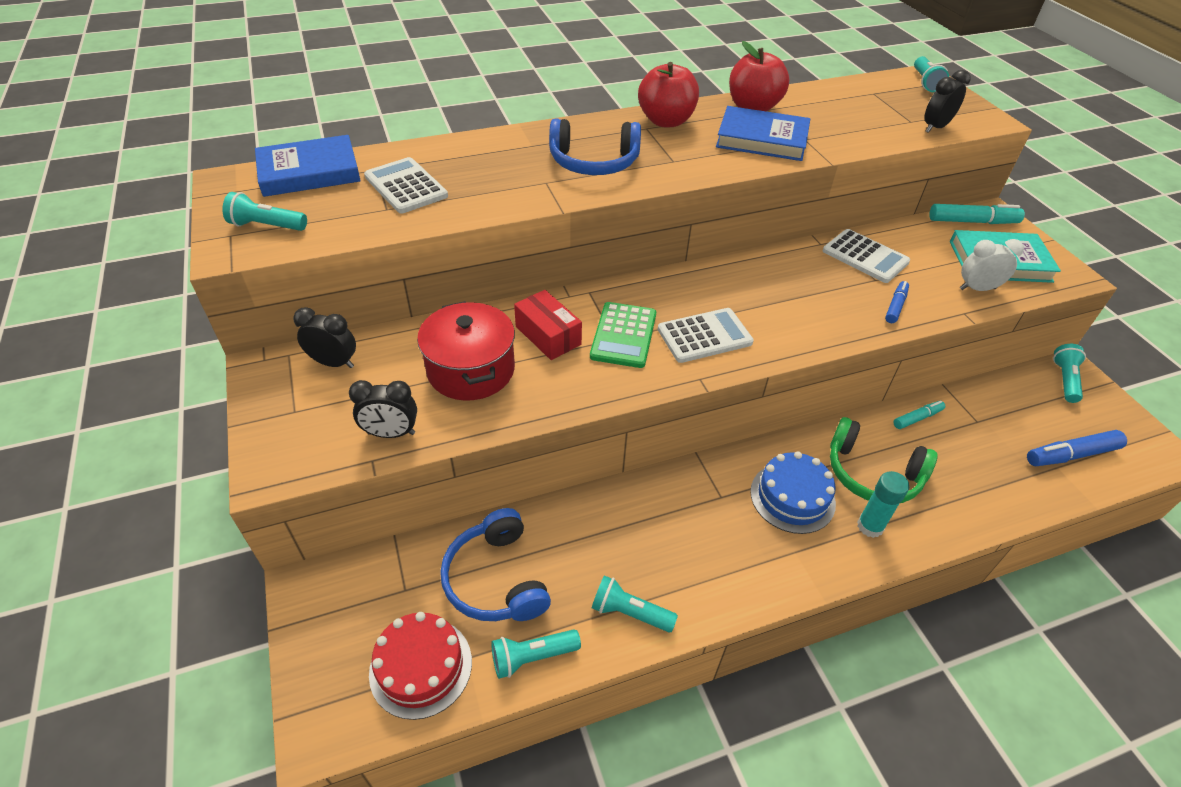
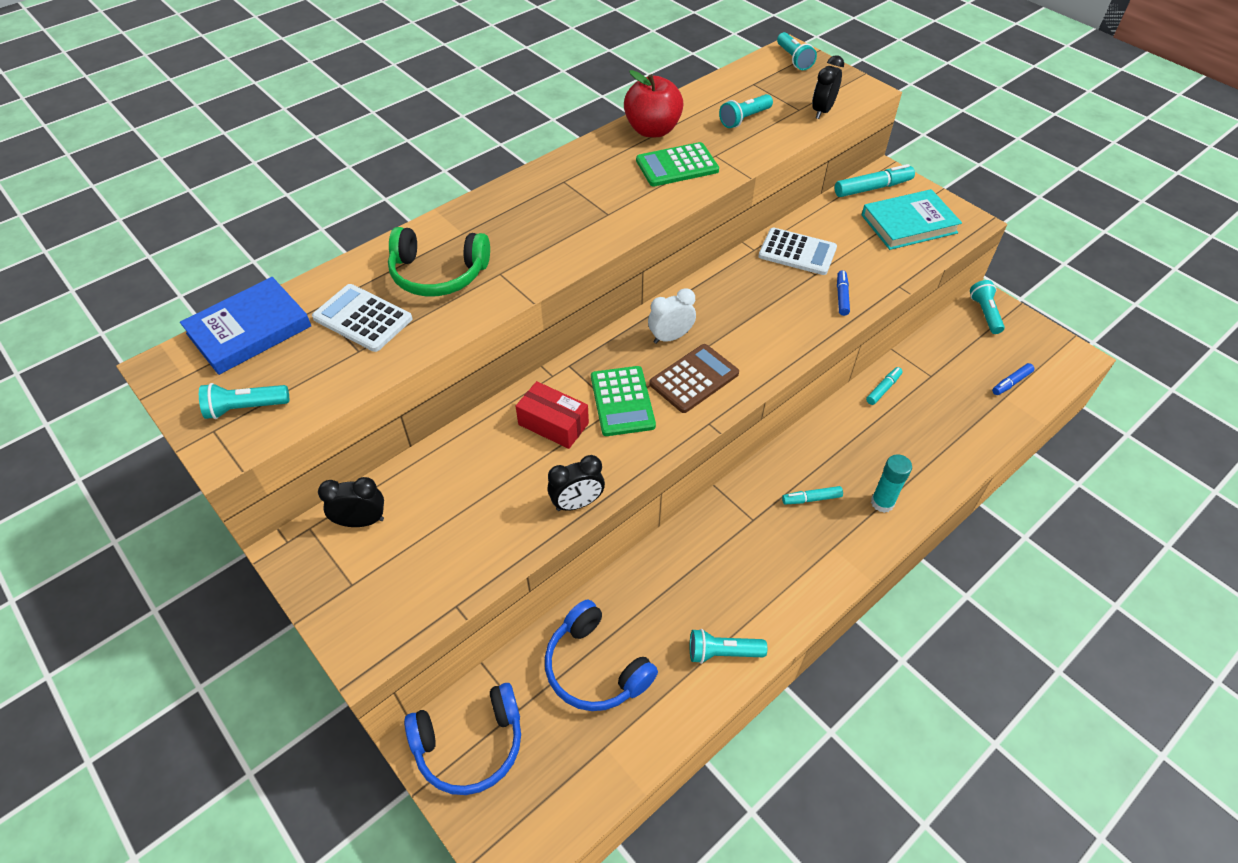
camera: 20 degrees left, 5 degrees up
black clock [349,380,417,438] -> black clock moved to [548,455,605,511]
red cake [369,612,472,720] -> none
red pot [417,301,515,401] -> none
turquoise flashlight [491,629,581,679] -> turquoise flashlight moved to [719,94,773,128]
blue headphones [549,119,641,175] -> blue headphones moved to [404,683,521,795]
red apple [638,62,699,127] -> none
white calculator [658,308,754,363] -> brown calculator [649,344,739,413]
blue book [716,106,810,161] -> green calculator [636,142,719,187]
blue cake [750,451,836,534] -> turquoise marker [782,486,843,505]
green headphones [830,417,938,503] -> green headphones moved to [388,227,490,296]
white clock [960,239,1024,291] -> white clock moved to [648,288,696,344]
blue marker [1027,430,1127,466] -> blue marker [992,363,1034,395], size x0.60

